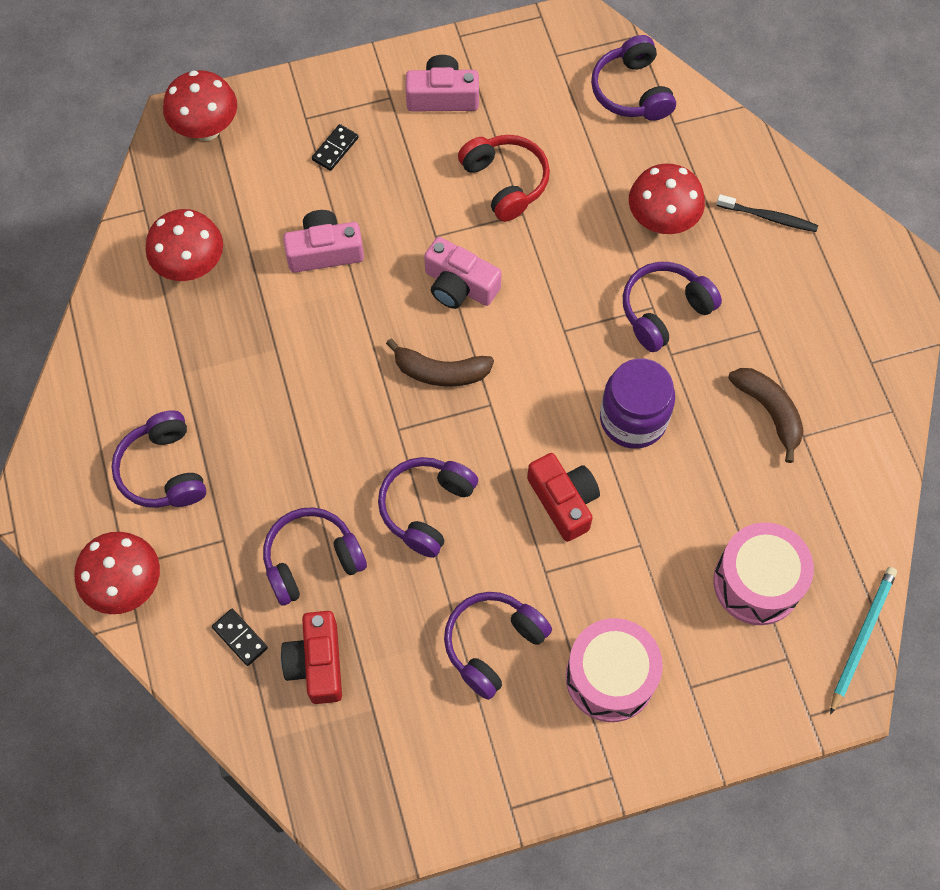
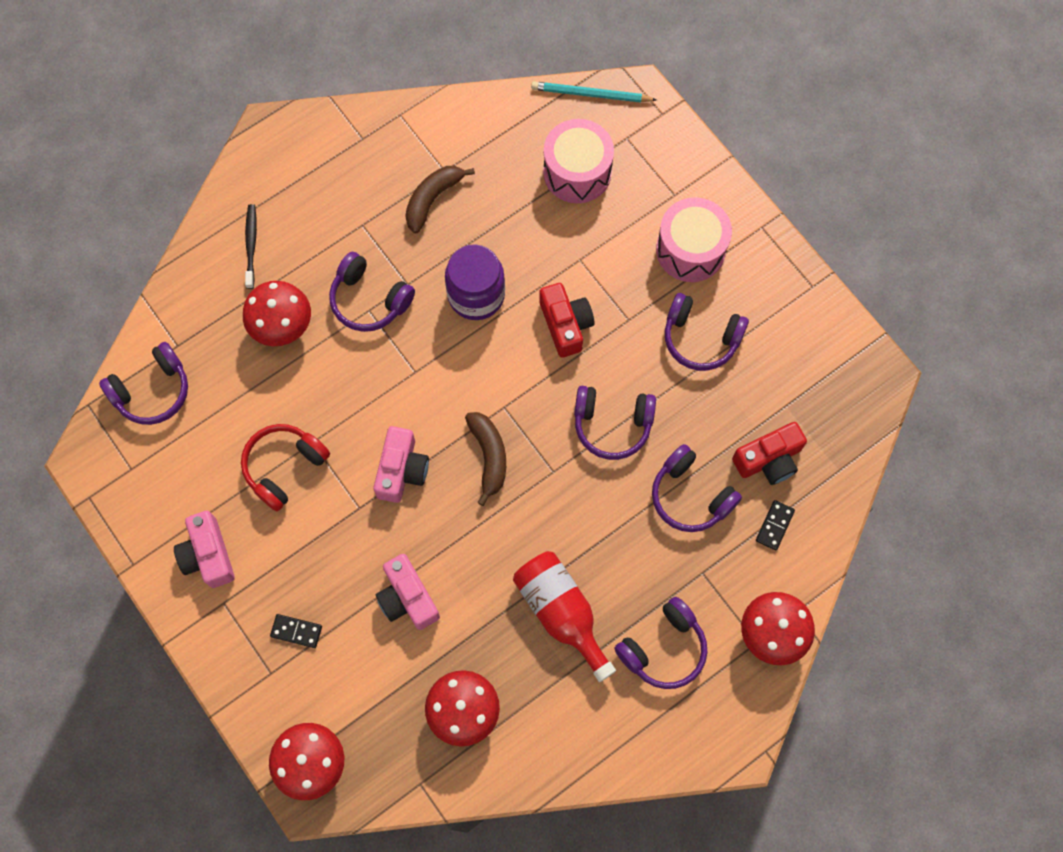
camera: 110 degrees left, 5 degrees up
red camera [527,453,600,542] -> red camera turned 120 degrees clockwise [539,283,594,358]
none -> red bottle [513,551,616,682]

